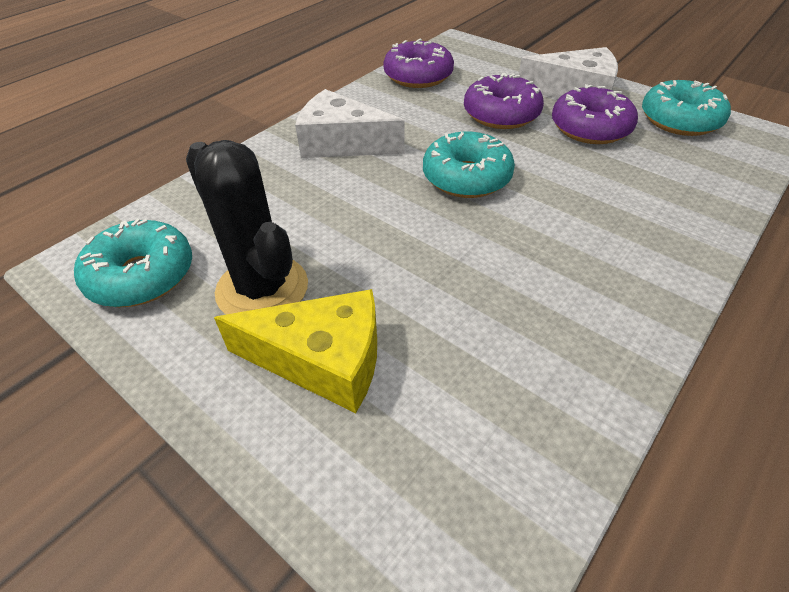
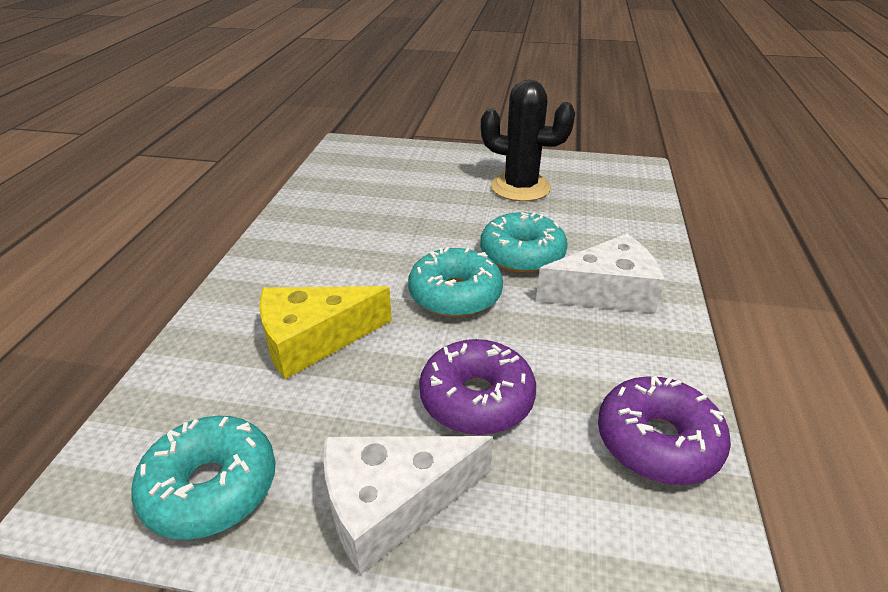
camera: 150 degrees right, 10 degrees down
turquoise donut [74,219,192,307] -> turquoise donut moved to [480,212,568,273]
yellow cheese [214,289,377,413] -> yellow cheese moved to [260,286,392,379]
purple donut [552,84,638,144] -> none

